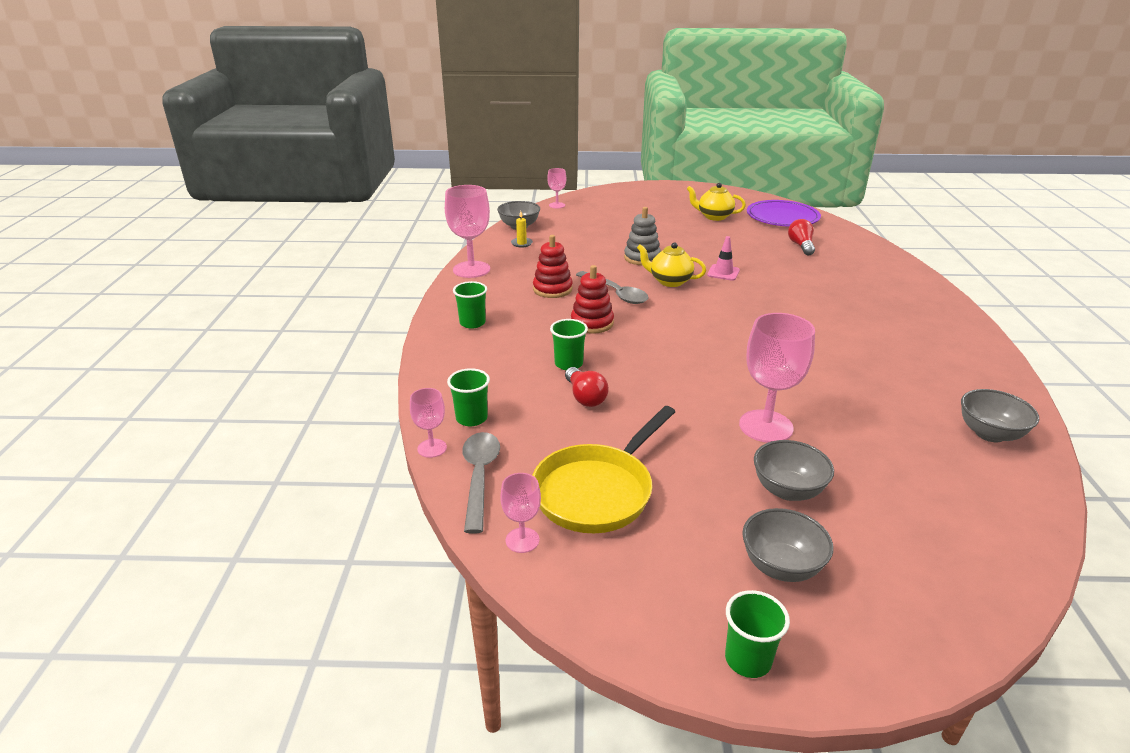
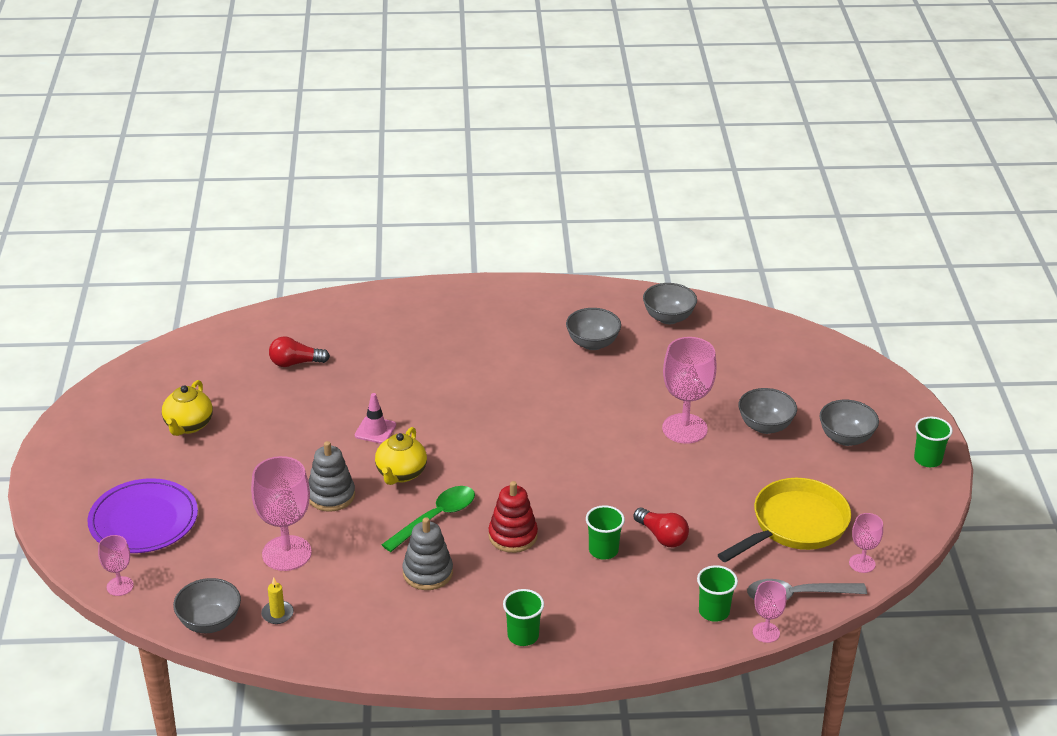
camera: 95 degrees left, 5 degrees up
pink goblet [445,185,490,278] -> pink goblet moved to [251,456,312,571]
yellow pan [532,406,675,533] -> yellow pan turned 75 degrees counterclockwise [718,478,851,562]
red stacking toy [533,235,573,298] -> grey stacking toy [402,517,453,590]
red light bulb [565,367,609,407] -> red light bulb turned 75 degrees clockwise [633,508,689,547]
grey spoon [576,271,649,304] -> green spoon [382,486,475,552]
purple plate [747,200,821,227] -> purple plate moved to [87,478,198,553]
none -> grey bowl [566,308,621,350]

